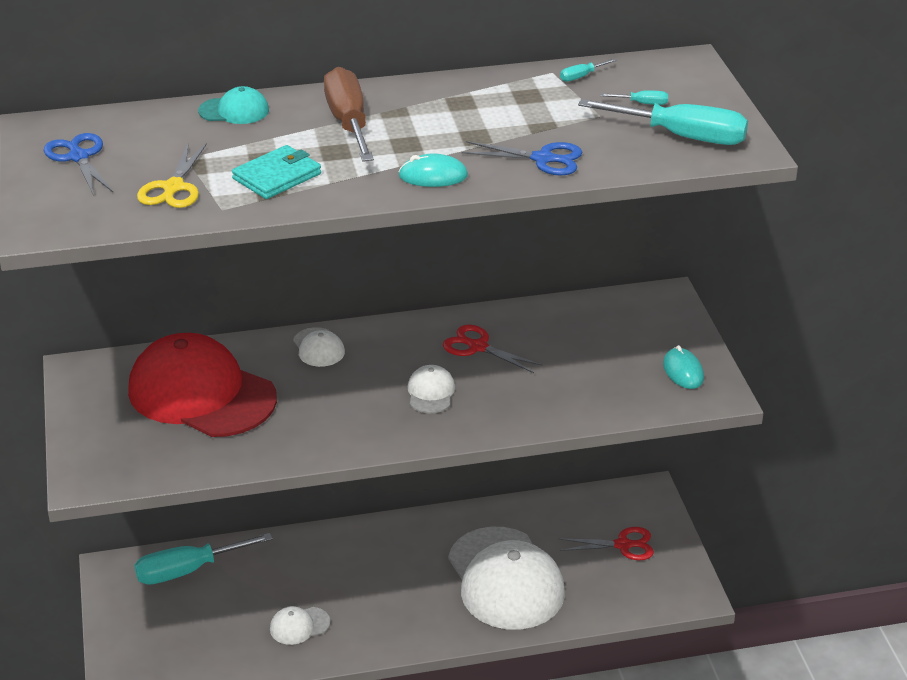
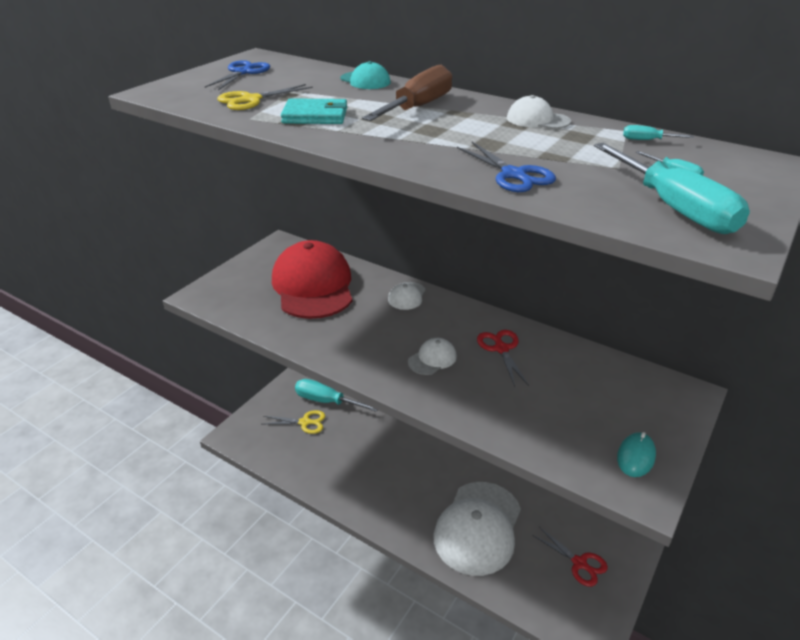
camera: 45 degrees right, 0 degrees up
white cap [270,606,330,645] -> white cap moved to [507,95,571,129]
turquoise mouse [398,153,468,187] -> none
none -> yellow scissors [264,410,325,434]

